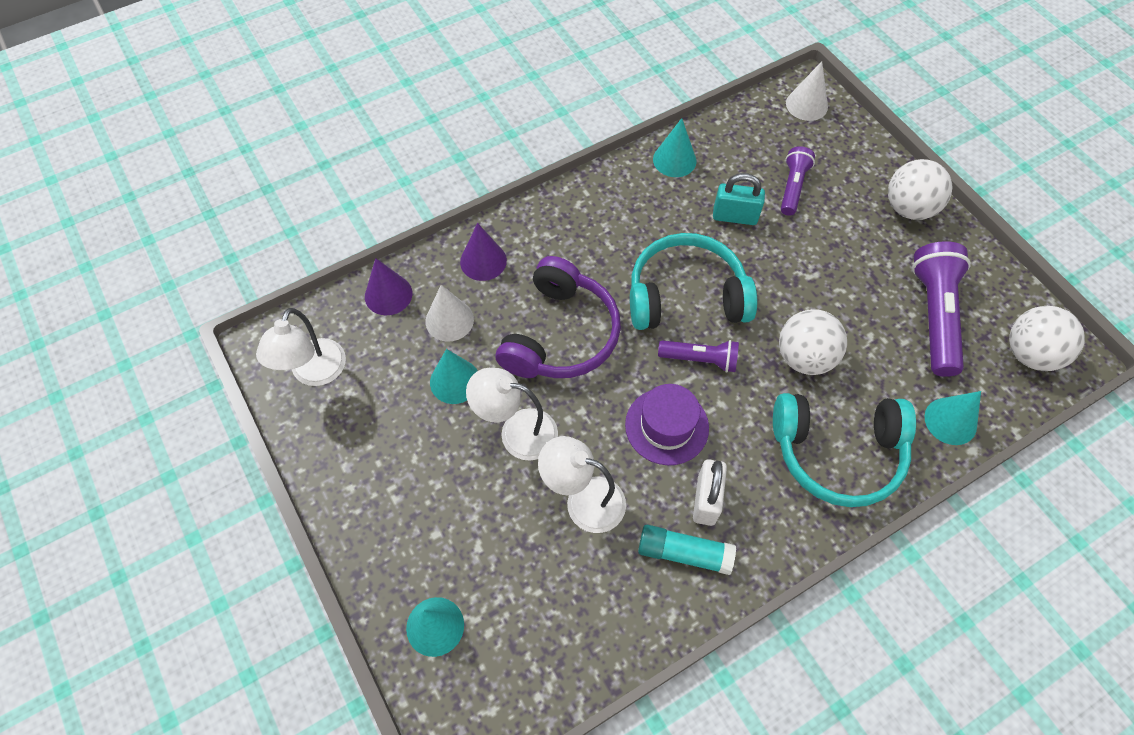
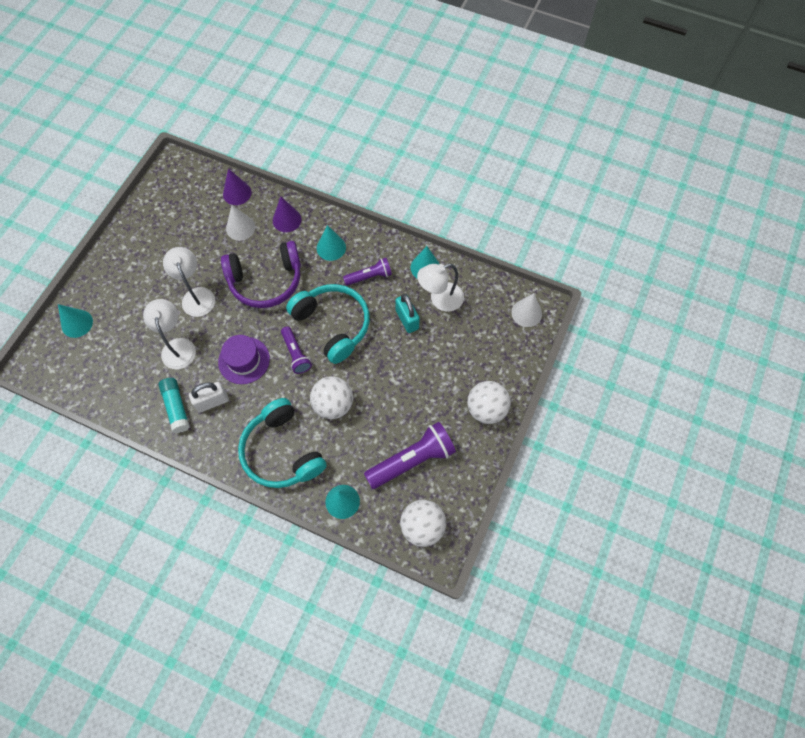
camera: 55 degrees right, 5 degrees up
white lamp [256,308,346,386] -> white lamp moved to [417,264,464,312]
turquoise cone [430,349,478,404] -> turquoise cone moved to [317,225,346,261]
purple flashlight [781,146,815,216] -> purple flashlight moved to [343,258,392,286]

